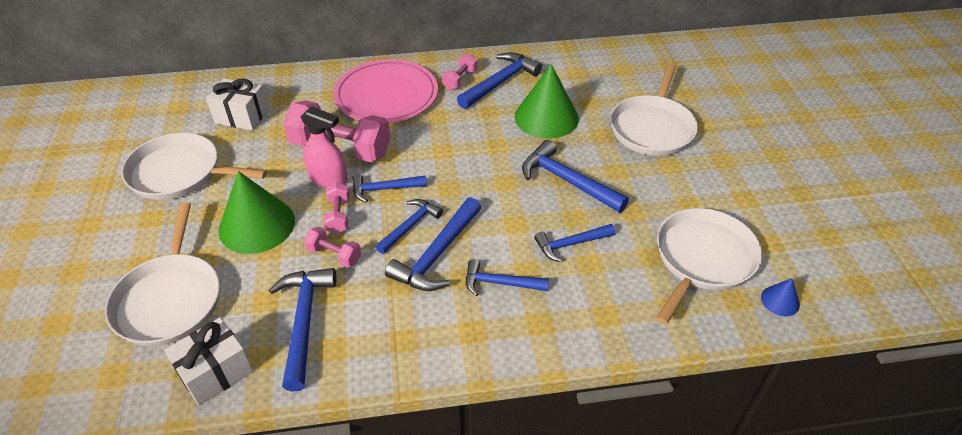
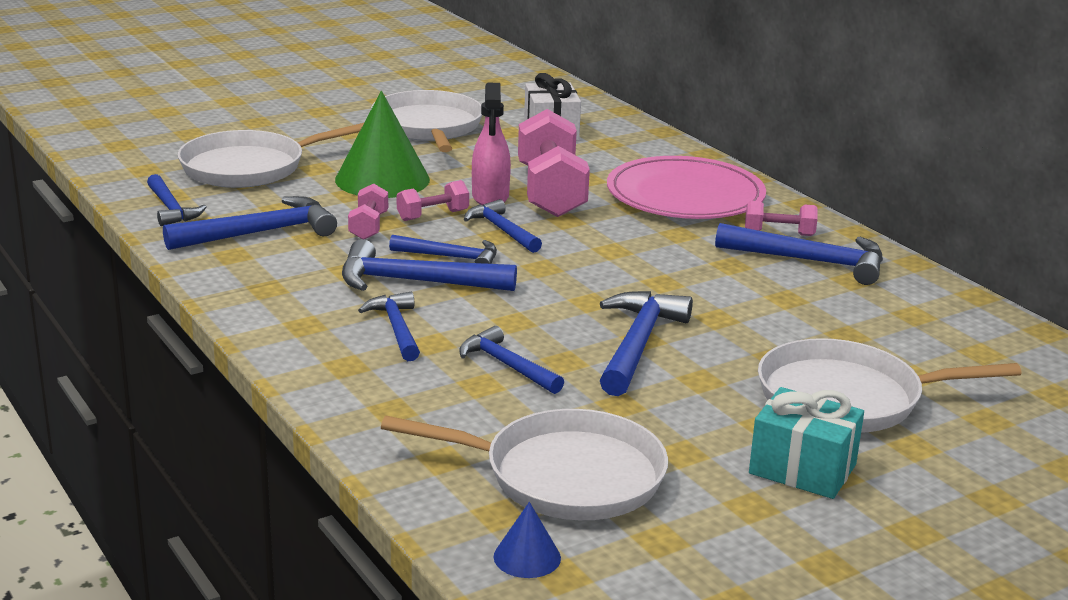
camera: 65 degrees right, 20 degrees down
white gift [164,317,253,406] -> blue hammer [147,174,206,226]
green cone [515,64,579,139] -> none
none -> turquoise gift [749,387,864,499]

